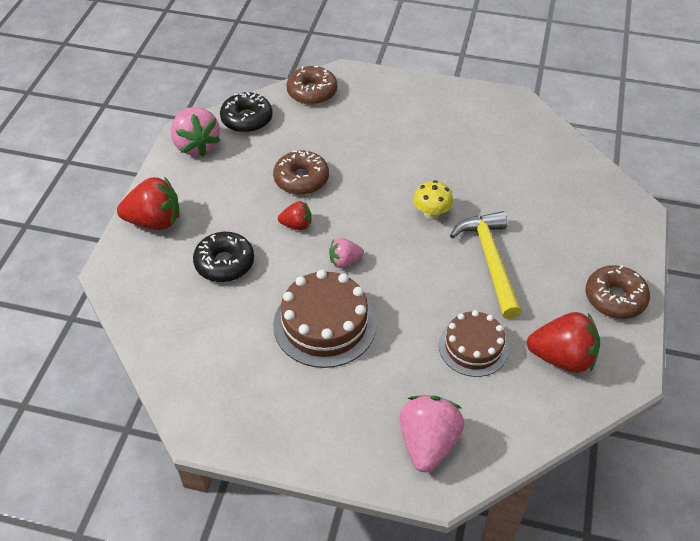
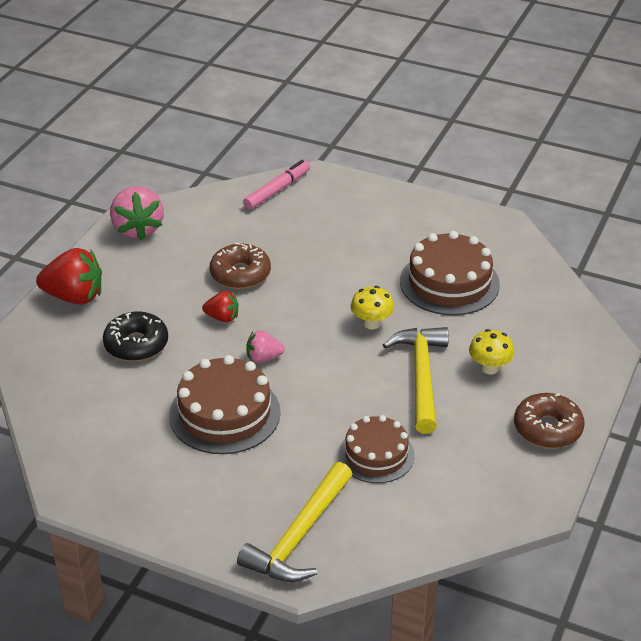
camera: 10 degrees right, 10 degrees down
black donut [220,92,273,133] -> none
brown donut [287,66,337,105] -> pink marker [243,160,310,210]
pink strawberry [399,396,464,473] -> yellow hammer [237,462,353,582]
red strawberry [527,312,600,373] -> none
none -> brown cake [400,231,500,315]
none -> yellow mushroom [469,329,515,374]

